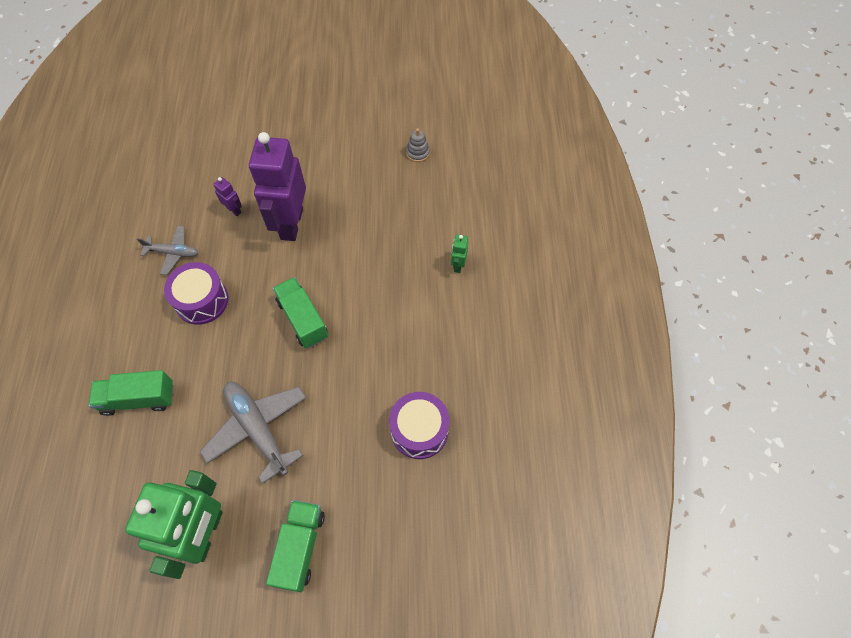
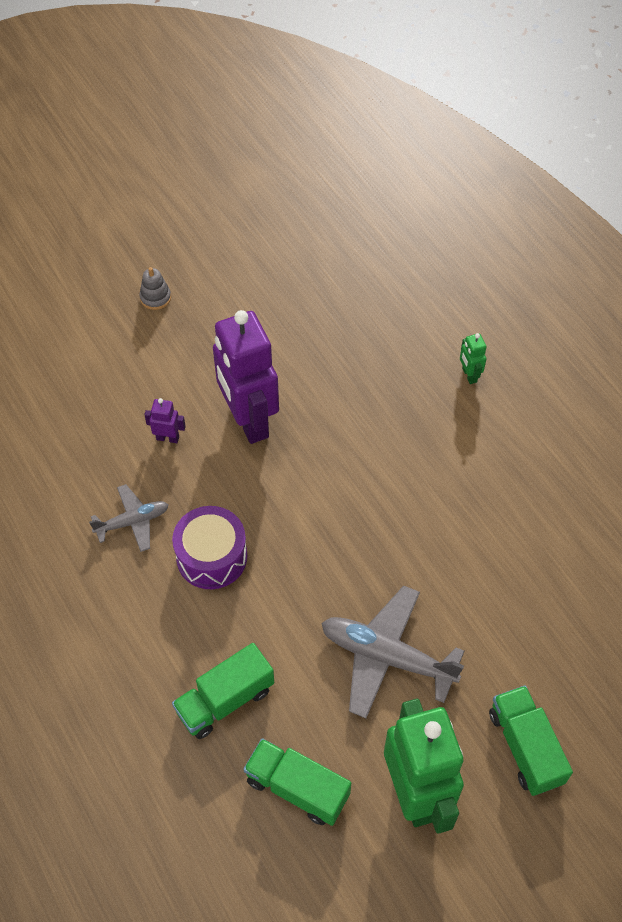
camera: 30 degrees left, 5 degrees down
green truck [273,277,328,348] -> green truck moved to [244,738,351,826]
purple drum [389,392,450,459] -> none
grey stacking toy [406,128,430,162] -> grey stacking toy moved to [139,267,171,310]

